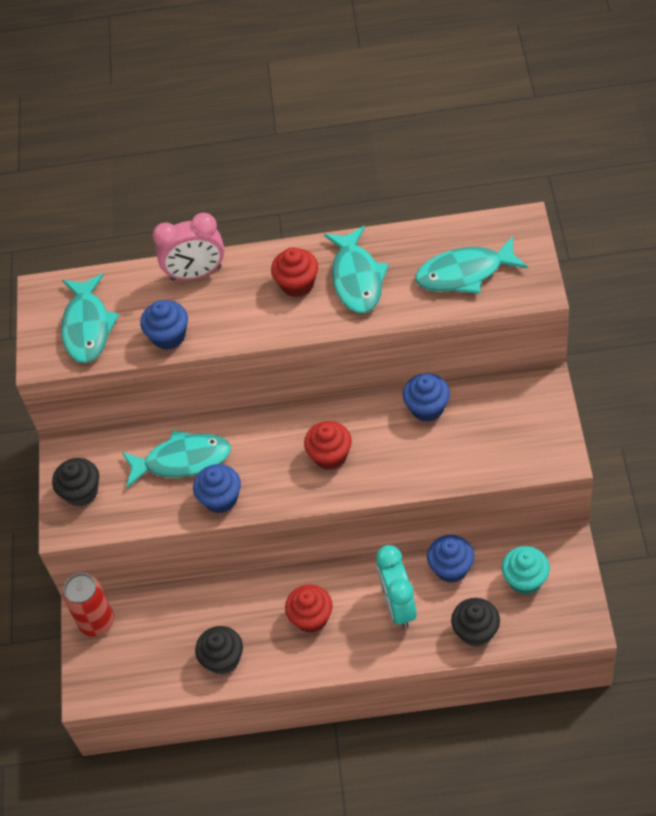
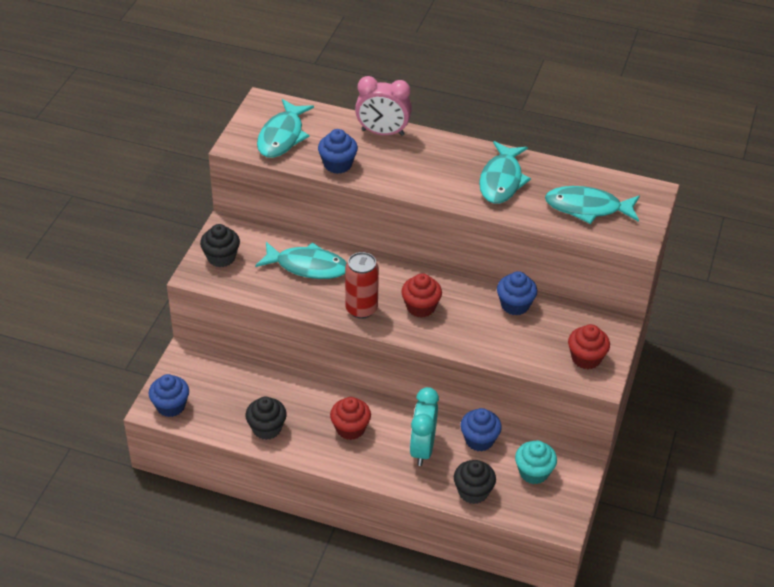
camera: 15 degrees right, 10 degrees down
red can [63,573,114,637] -> red can moved to [345,252,379,319]
blue cupcake [193,464,241,513] -> blue cupcake moved to [149,374,189,417]
red cupcake [271,247,318,297] -> red cupcake moved to [568,324,610,369]

